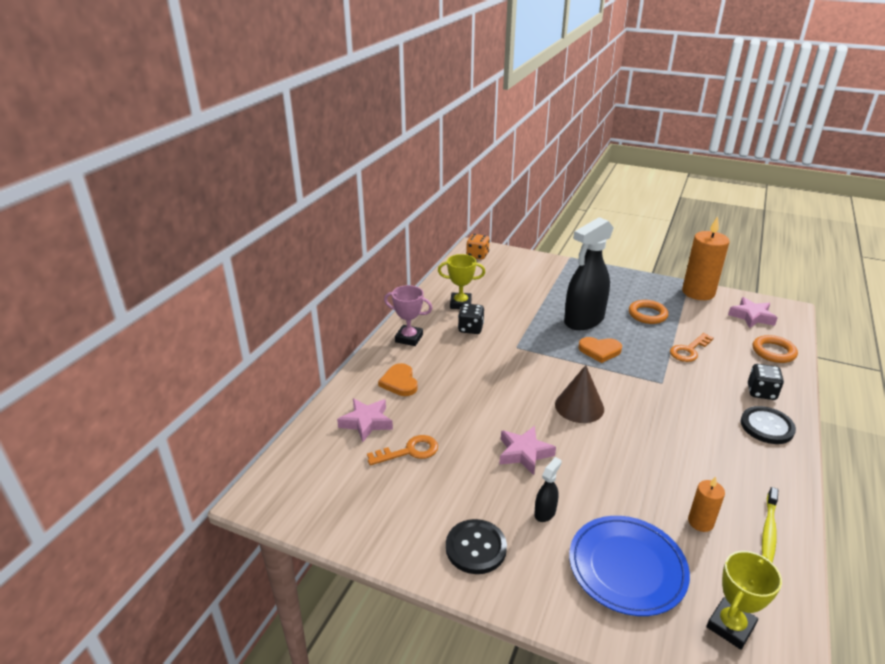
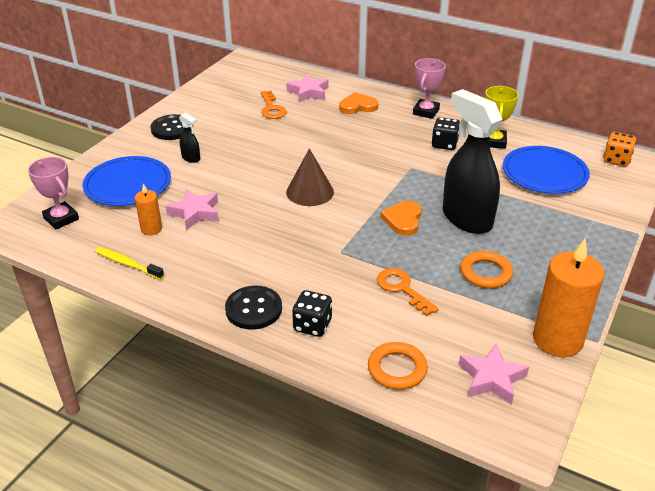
camera: 95 degrees right, 5 degrees up
pink star [499,426,556,475] -> pink star moved to [166,189,219,230]
yellow trophy [706,551,782,650] -> pink trophy [28,157,79,230]
none -> blue plate [503,146,590,194]

